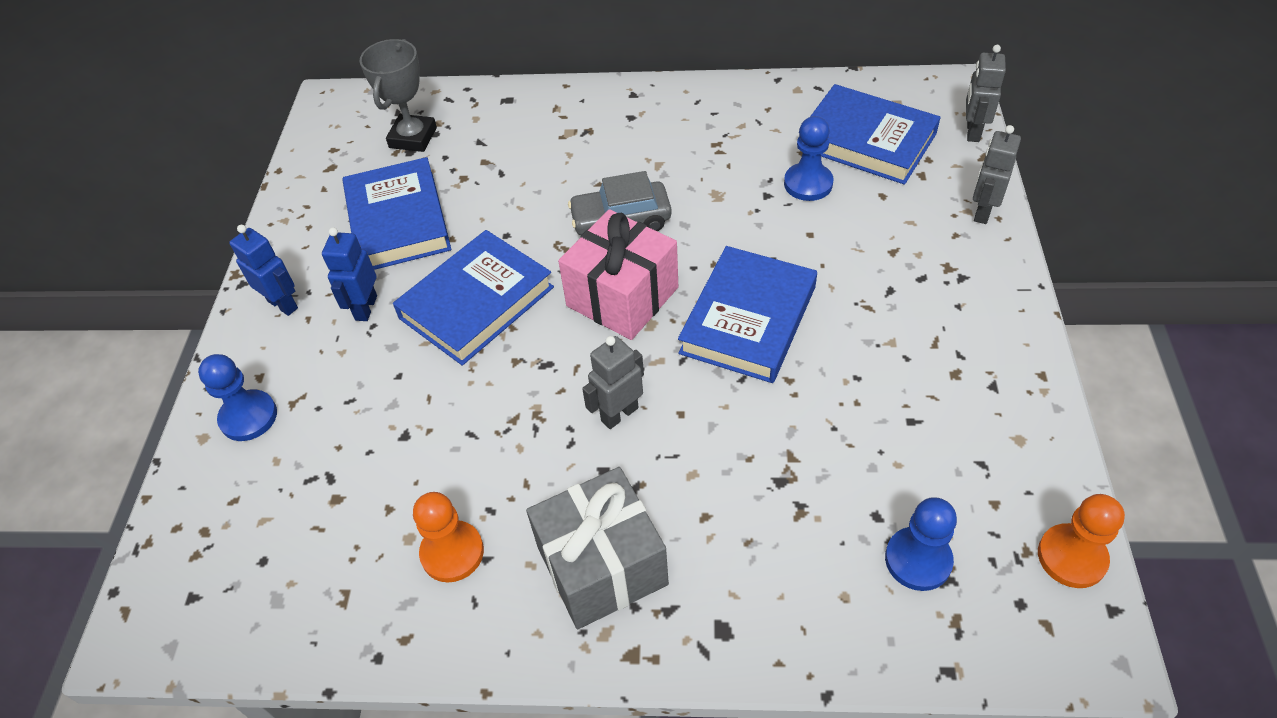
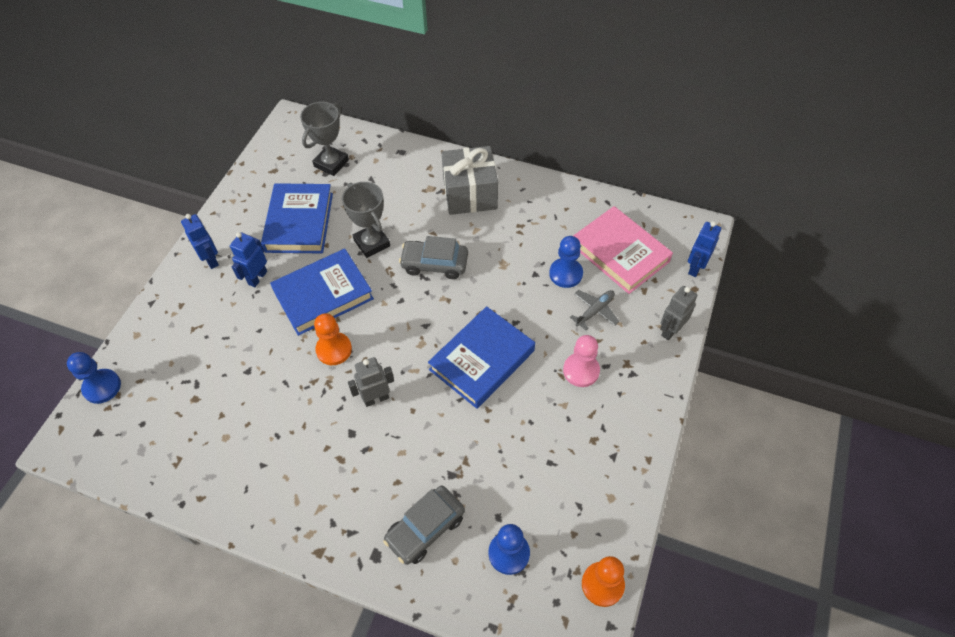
camera: 15 degrees right, 5 degrees up
blue pawn [198,354,277,441] -> blue pawn moved to [67,352,121,404]
orange pawn [413,492,484,582] -> orange pawn moved to [314,313,352,365]
grey gift [526,467,669,629] -> grey gift moved to [442,146,498,215]
pink gift [558,209,678,340] -> none
blue book [797,84,941,185] -> pink book [573,206,673,294]
grey robot [966,45,1006,142] -> blue robot [688,221,721,277]
none -> grey trophy [342,182,390,258]
none -> grey car [383,486,465,565]
none -> pink pawn [563,335,600,387]
none -> grey plane [570,290,619,330]

